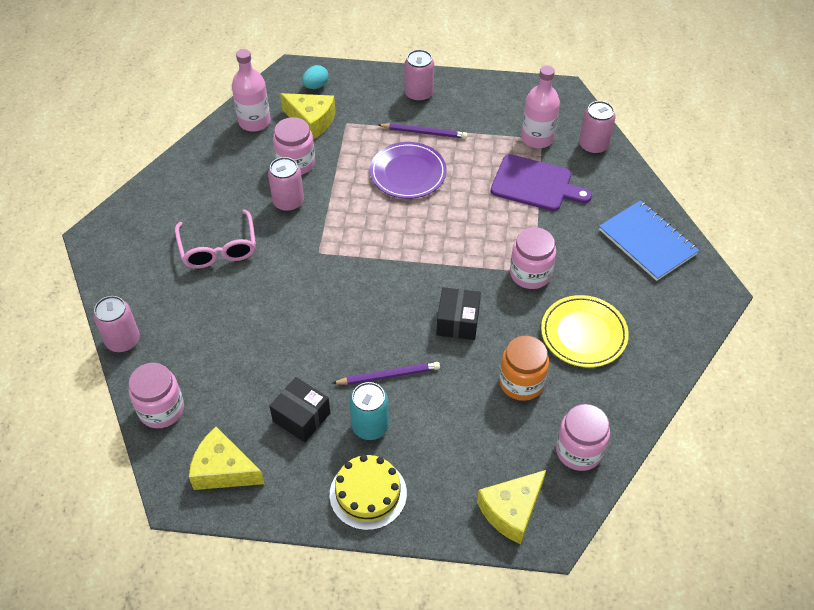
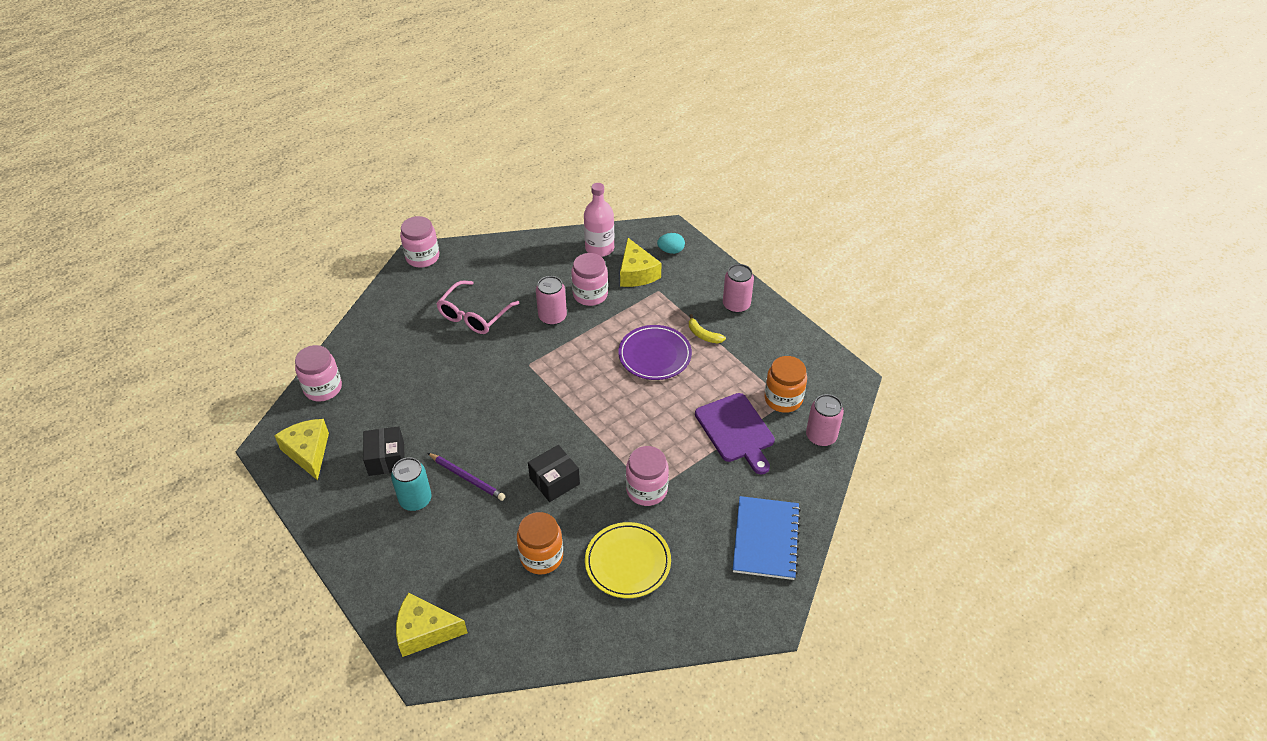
camera: 45 degrees right, 5 degrees down
pink can [93,296,140,352] -> none
yellow cake [330,455,407,530] -> none
purple pencil [378,123,468,139] -> yellow banana [689,314,726,343]
pink bottle [521,66,560,148] -> orange jar [764,356,807,413]
pink jar [556,404,610,471] -> pink jar moved to [400,216,439,268]

